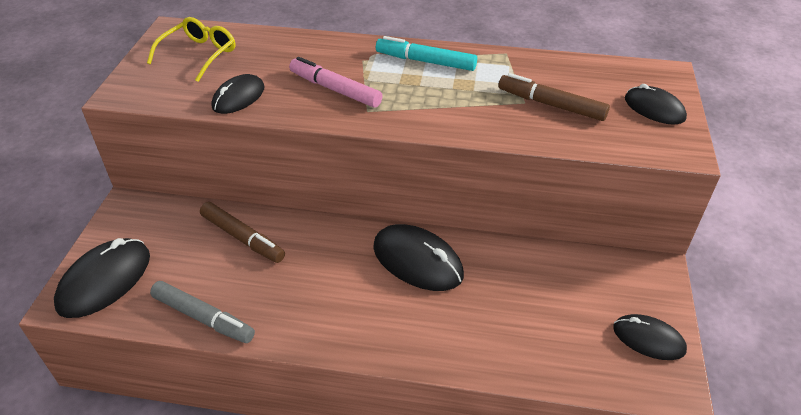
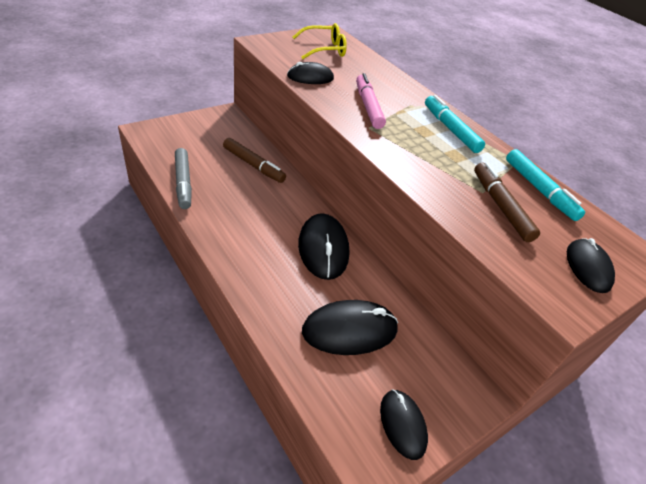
camera: 40 degrees right, 0 degrees up
black mouse [54,238,150,318] -> black mouse moved to [302,300,398,355]
brown marker [200,202,285,263] -> brown marker turned 45 degrees counterclockwise [223,138,286,183]
none -> turquoise marker [506,149,585,221]

